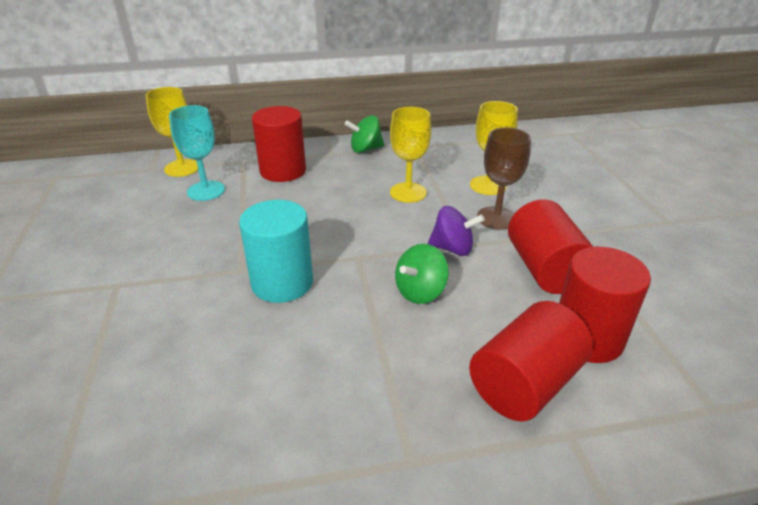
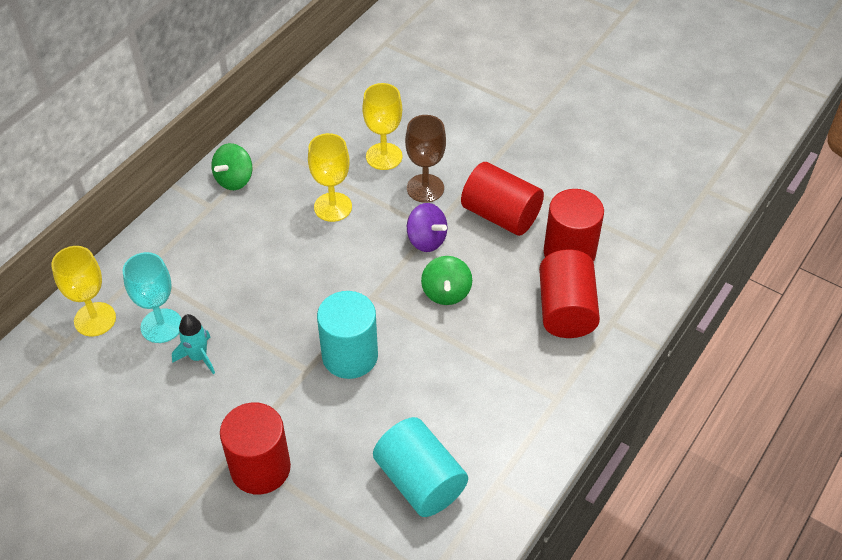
camera: 45 degrees left, 15 degrees up
red cylinder [252,106,306,182] -> red cylinder moved to [220,402,291,495]
purple spinning top [428,206,485,256] -> purple spinning top turned 75 degrees clockwise [407,203,447,252]
none -> turquoise rocket [172,314,215,374]
none -> turquoise cylinder [373,417,468,517]

